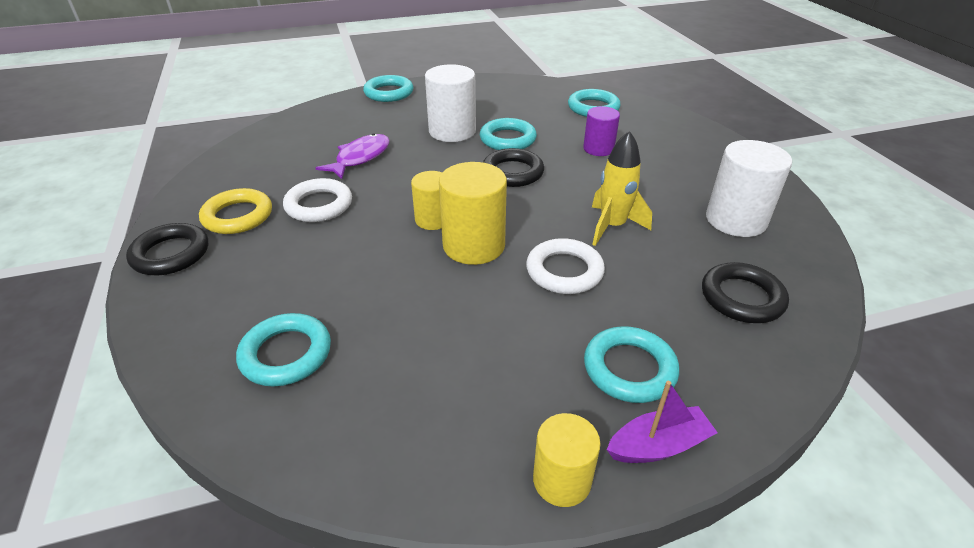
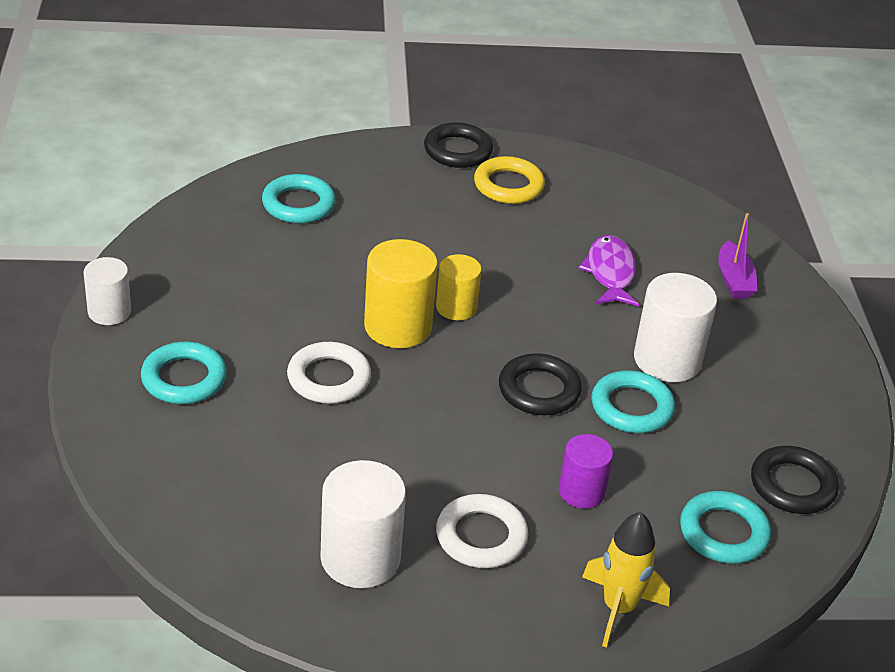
camera: 100 degrees right, 0 degrees up
white ring [283,178,352,222] -> white ring moved to [436,494,528,568]
purple fish [316,133,390,179] -> purple fish turned 135 degrees counterclockwise [578,235,639,307]
turquoise ring [363,75,413,102] -> none
yellow cylinder [533,413,601,507] -> white cylinder [84,257,131,325]
yellow rocket [592,131,652,246] -> yellow rocket moved to [582,512,670,648]
purple boat [606,381,718,463] -> purple boat moved to [718,213,758,298]
black ring [702,262,789,323] -> black ring moved to [751,446,839,514]

